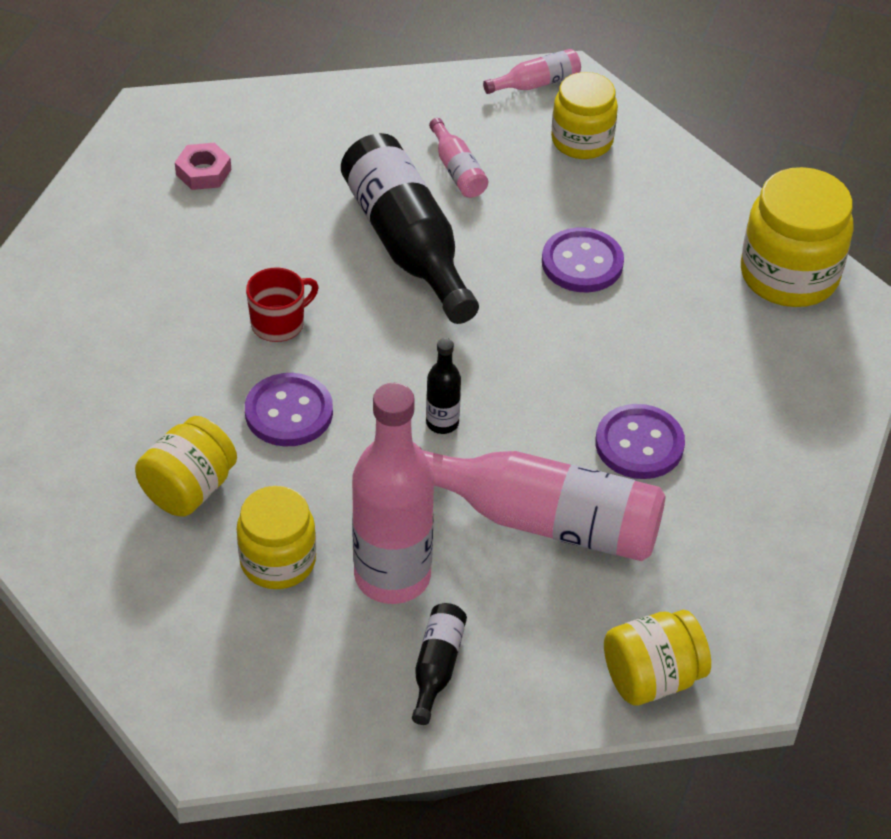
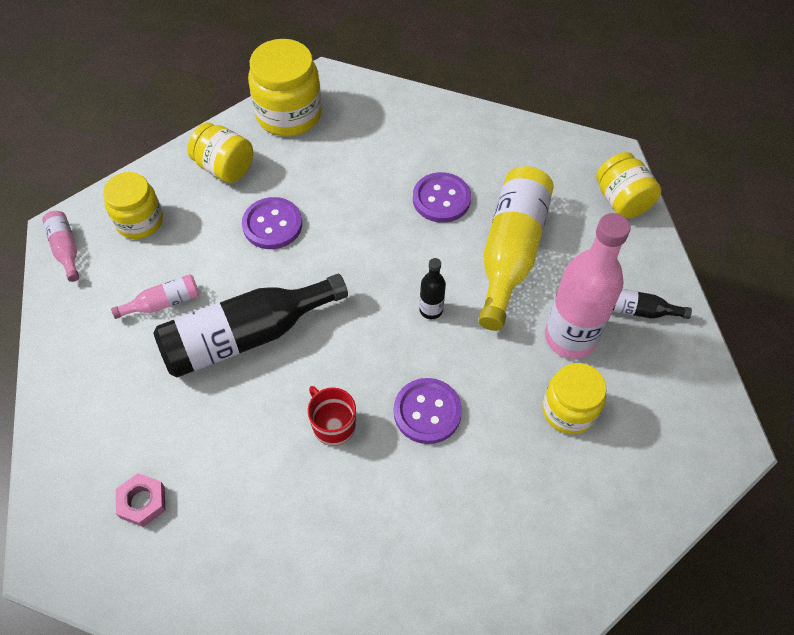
camera: 90 degrees left, 10 degrees up
yellow jar [135,416,237,516] -> yellow jar moved to [187,122,253,183]
pink bottle [420,448,665,561] -> yellow bottle [478,166,554,331]

